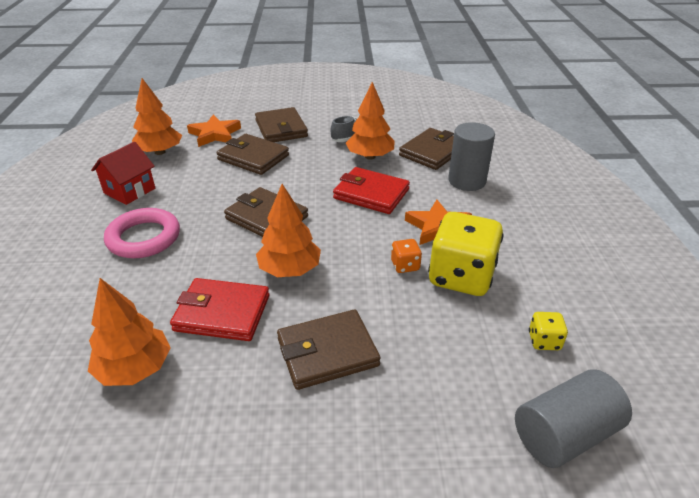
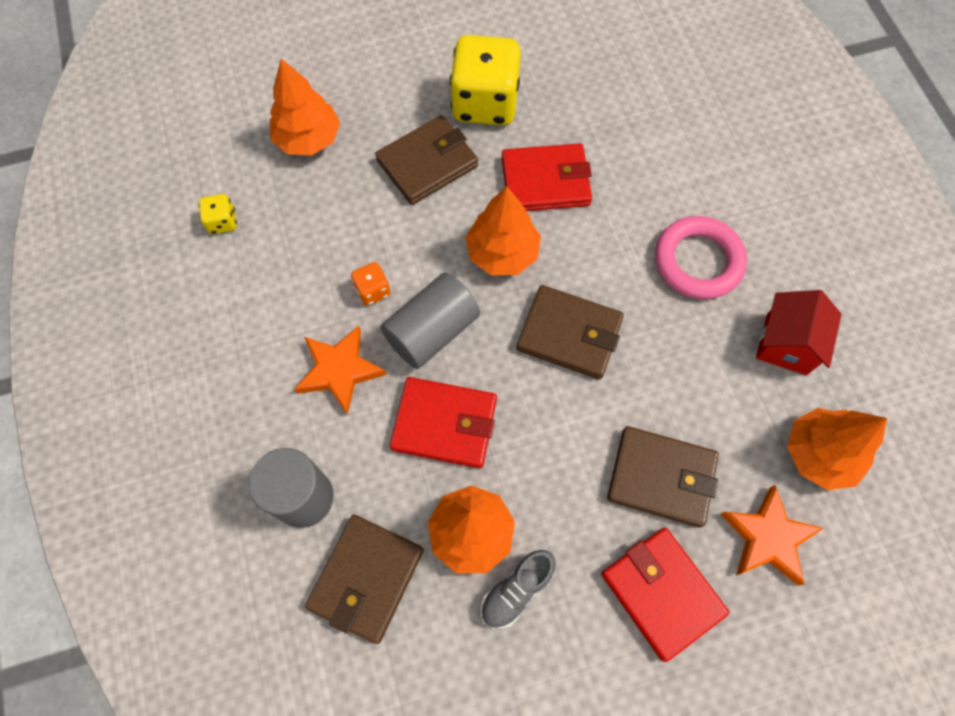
camera: 165 degrees right, 30 degrees up
orange tree [88,278,171,386] -> orange tree moved to [270,59,340,155]
brown wallet [255,107,308,142] -> red wallet [601,527,729,662]
yellow dice [428,212,504,296] -> yellow dice moved to [450,35,521,125]
grey cylinder [515,369,632,468] -> grey cylinder moved to [381,273,480,369]

